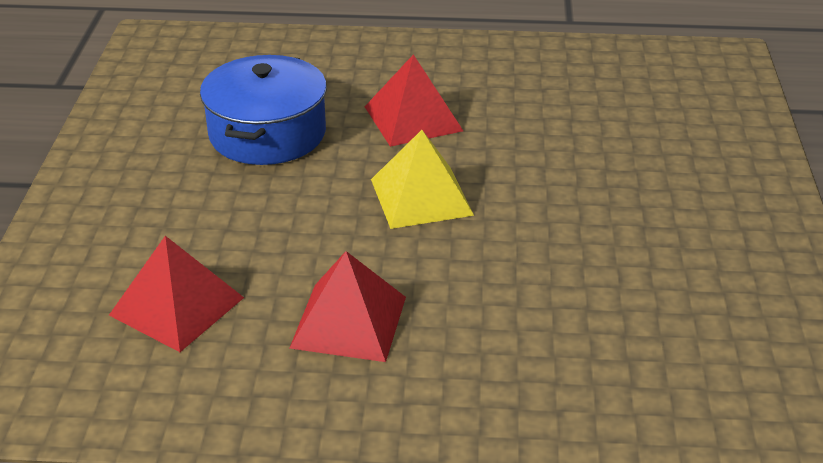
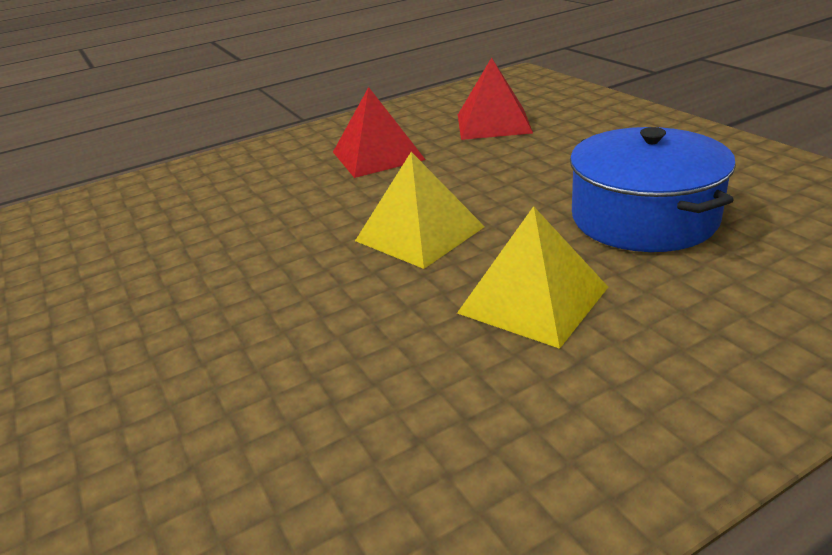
camera: 150 degrees right, 5 degrees down
red pyramid [365,54,463,147] -> yellow pyramid [457,206,608,349]

